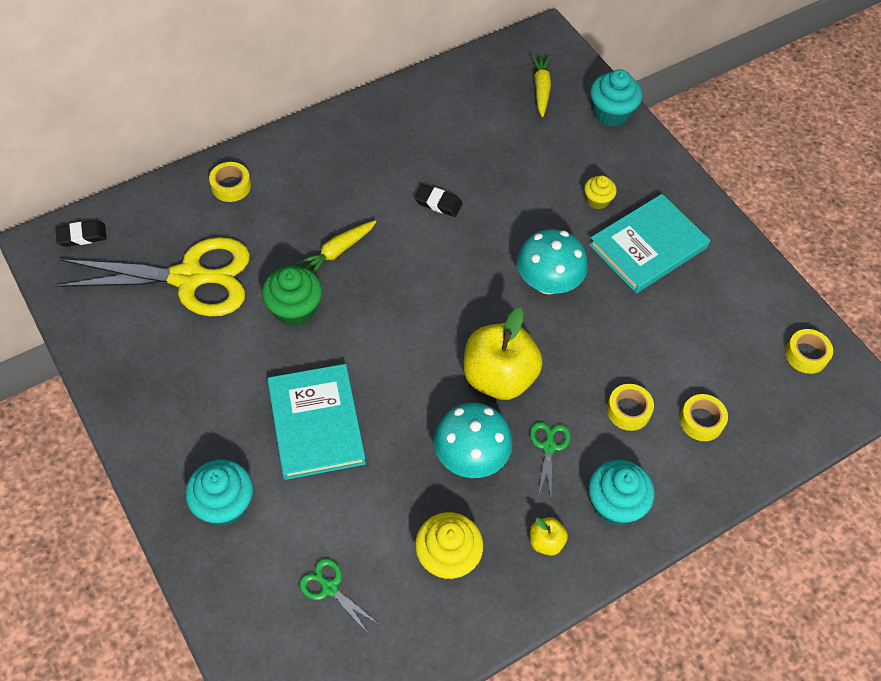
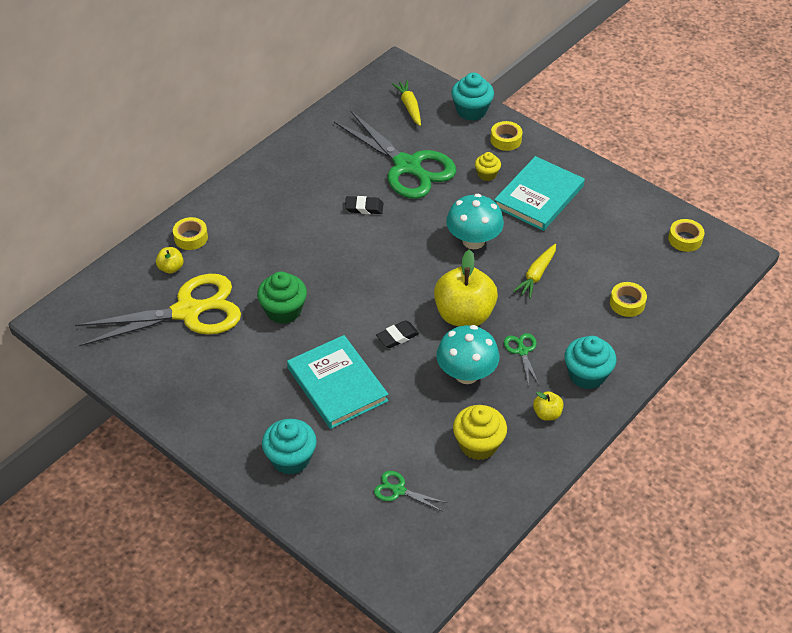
camera: 15 degrees left, 10 degrees down
black eraser [55,220,107,247] -> black eraser moved to [376,320,419,348]
yellow carrot [296,220,377,274] -> yellow carrot moved to [513,244,556,299]
yellow tape [607,384,654,431] -> yellow tape moved to [490,121,523,151]
none -> yellow apple [156,247,184,274]
none -> green scissors [334,110,456,199]

